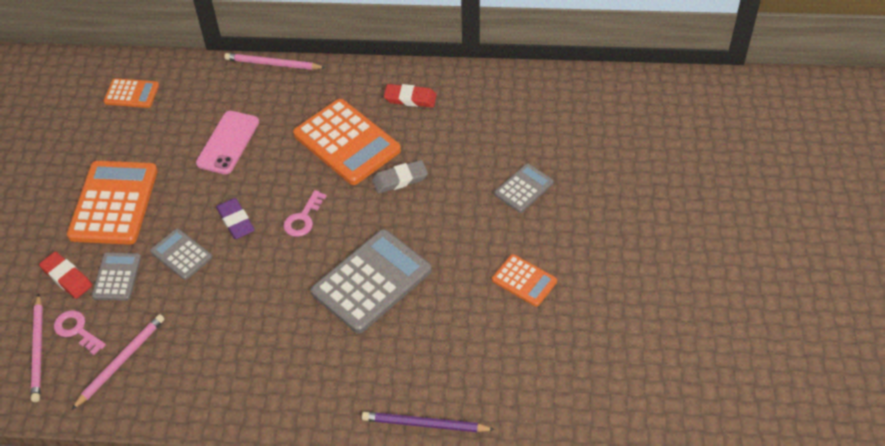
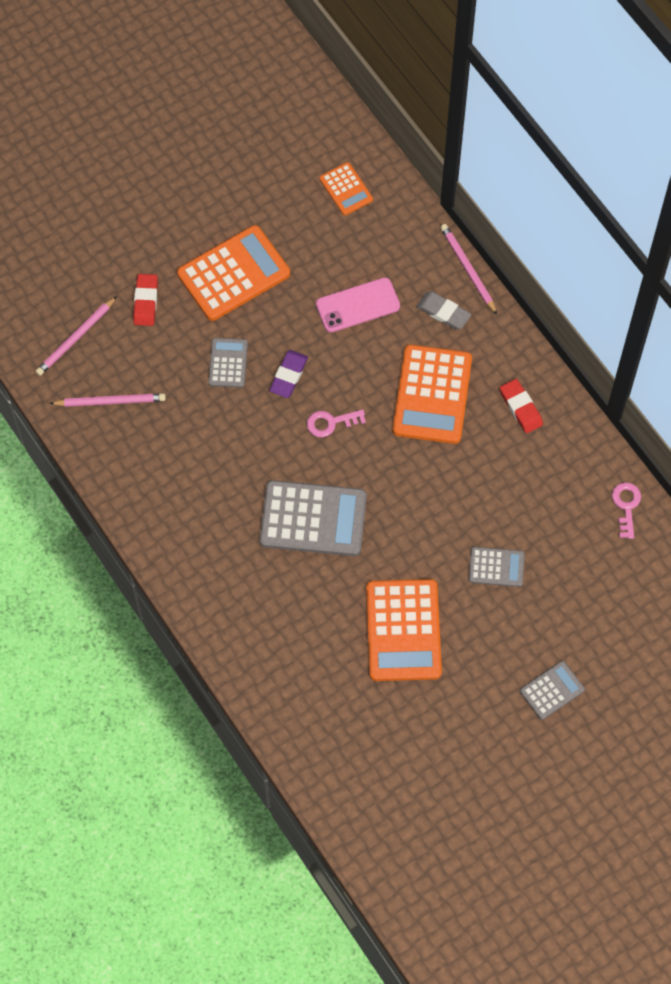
camera: 50 degrees right, 15 degrees up
pink key [54,310,106,355] -> pink key moved to [612,482,641,539]
grey calculator [92,252,141,301] -> grey calculator moved to [520,661,585,720]
purple pencil [362,412,495,432] -> none
grey eraser [372,160,428,193] -> grey eraser moved to [416,292,471,329]
orange calculator [492,254,557,307] -> orange calculator [366,579,442,681], size x1.89

